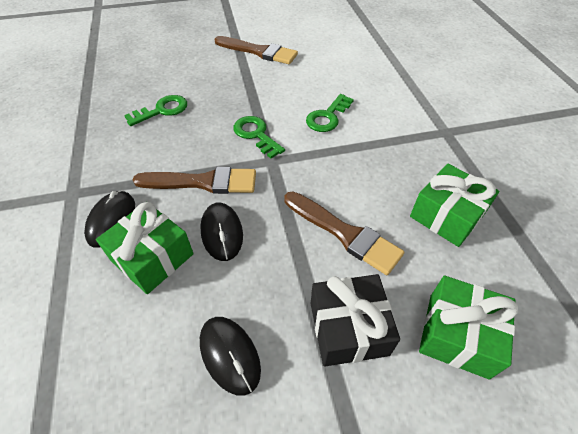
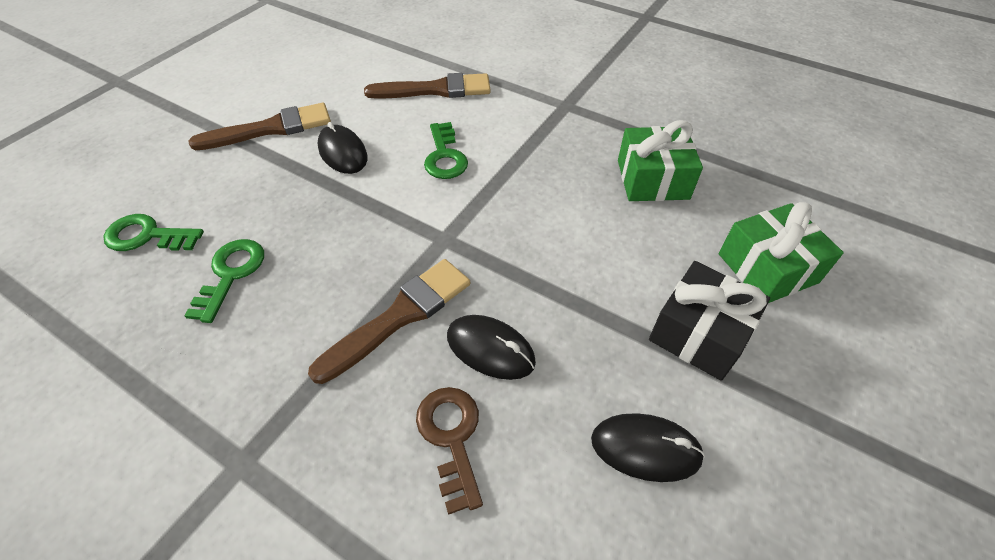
camera: 45 degrees left, 0 degrees up
black mouse [84,190,135,247] -> black mouse moved to [318,122,367,174]
green gift [96,202,194,294] -> brown key [416,387,483,515]
green key [233,116,285,158] -> green key moved to [103,214,204,251]
brown brush [284,191,404,275] -> brown brush moved to [364,73,491,99]

